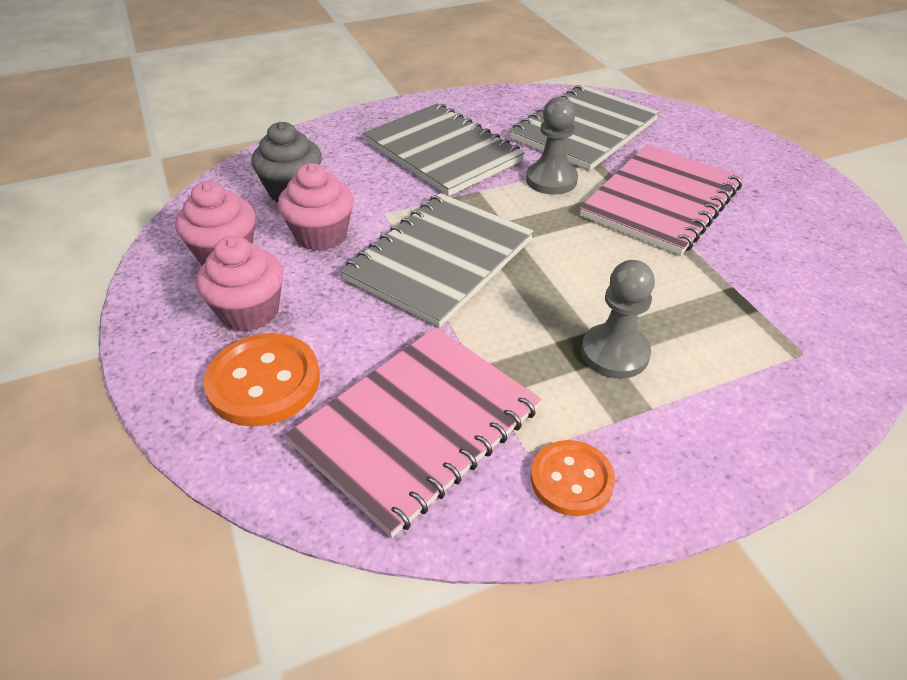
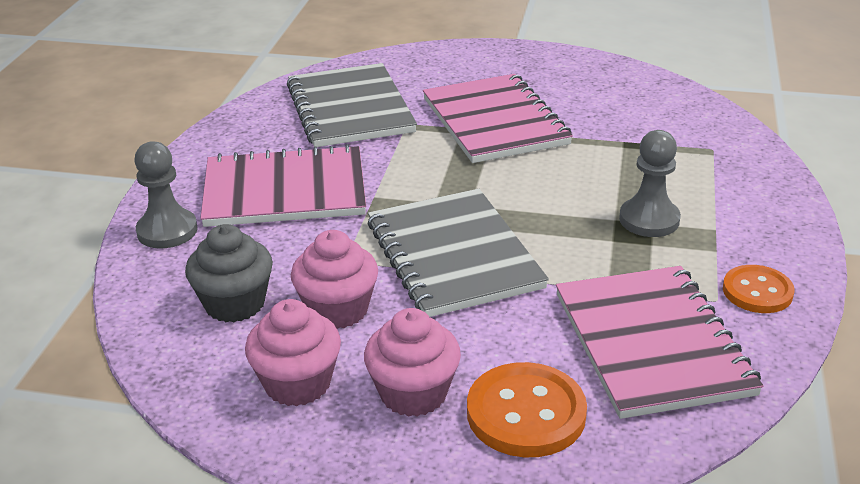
camera: 55 degrees left, 10 degrees down
grey notebook [363,103,525,196] -> pink notebook [200,144,366,227]
grey pawn [526,97,578,195] -> grey pawn moved to [134,141,198,249]

